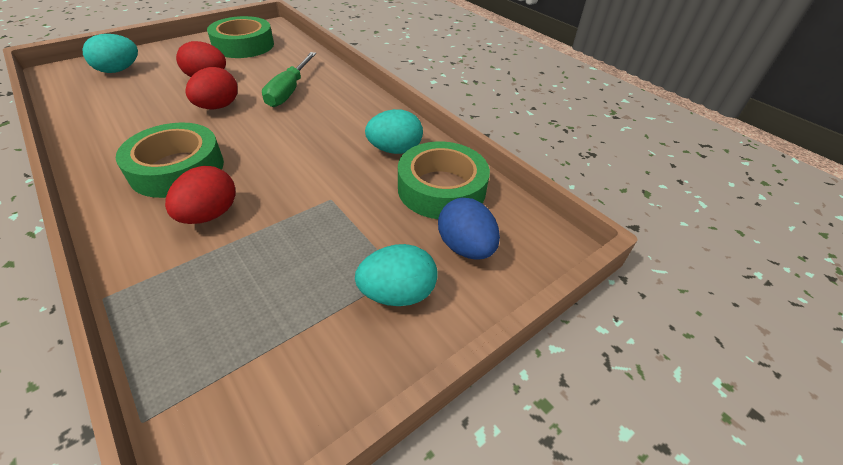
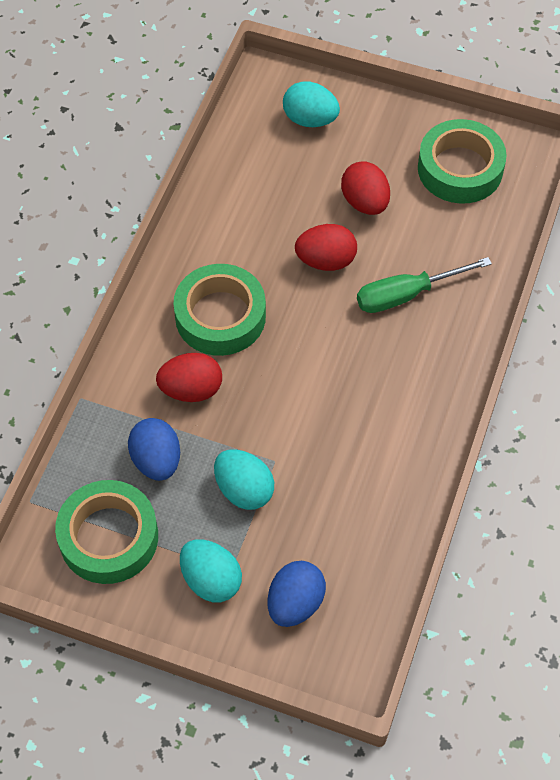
camera: 60 degrees right, 15 degrees up
turquoise egg [365,109,423,154] -> turquoise egg moved to [214,450,274,510]
green tape [398,141,490,219] -> green tape moved to [55,480,158,584]
none -> blue egg [128,418,180,481]

